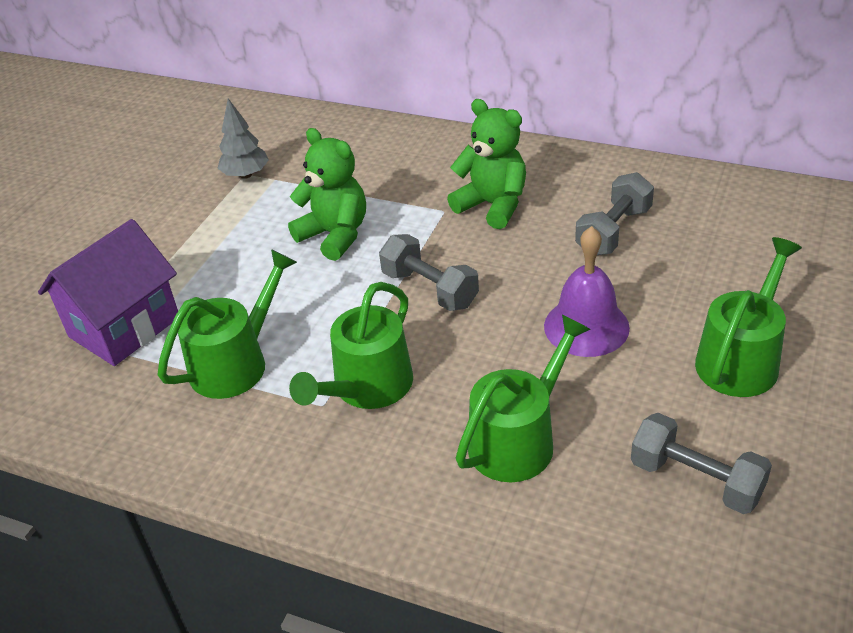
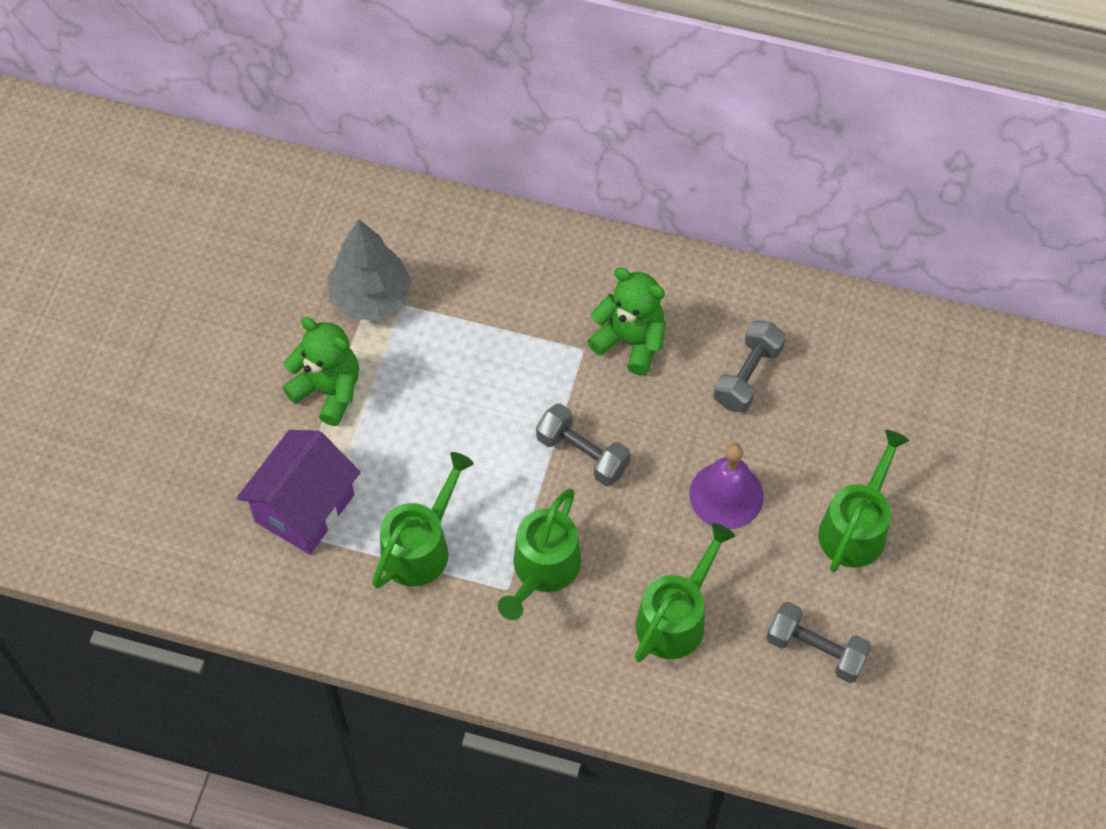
camera: 10 degrees left, 20 degrees up
grey tree [217,98,269,179] -> grey tree [327,219,412,321], size x1.59
green teddy bear [288,128,366,261] -> green teddy bear moved to [283,317,359,426]

